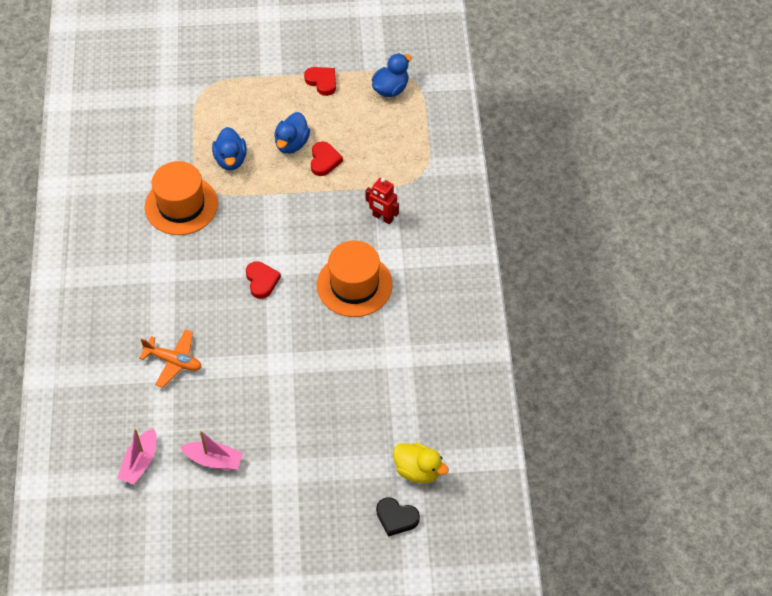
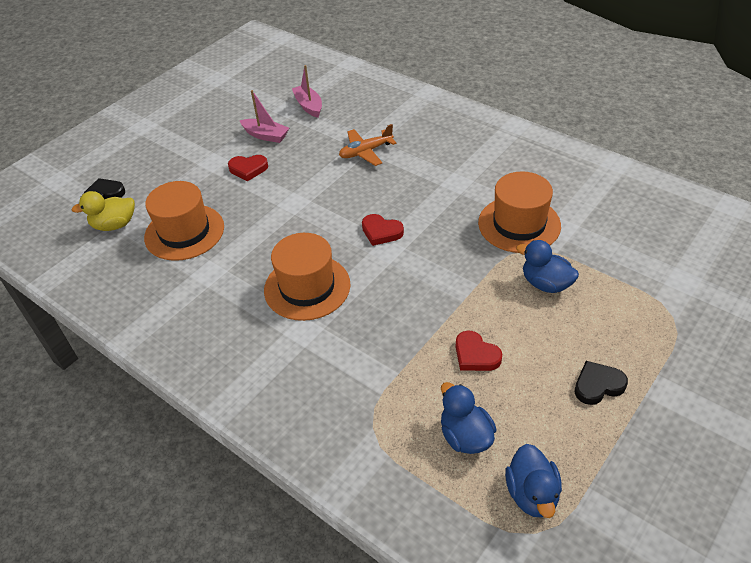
camera: 135 degrees right, 10 degrees down
pink boat [180,430,243,470] -> pink boat turned 120 degrees counterclockwise [240,90,289,143]
blue duck [274,112,310,154] -> blue duck moved to [441,382,497,454]
red heart [304,67,336,96] -> red heart moved to [228,155,268,181]
red robot [365,178,399,224] -> none
none -> orange hat [144,181,224,261]
none -> black heart [575,361,628,405]

